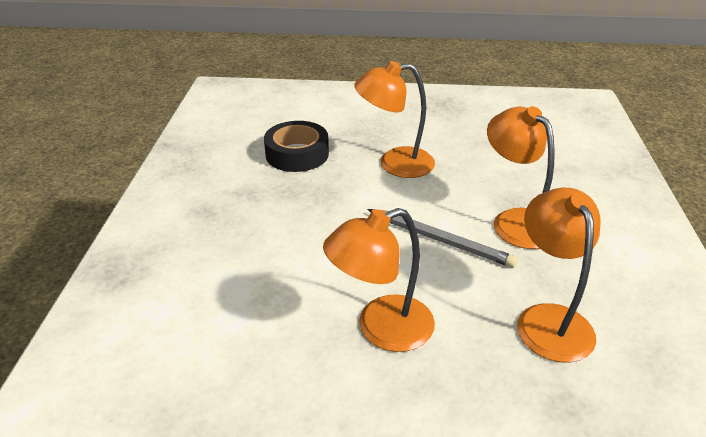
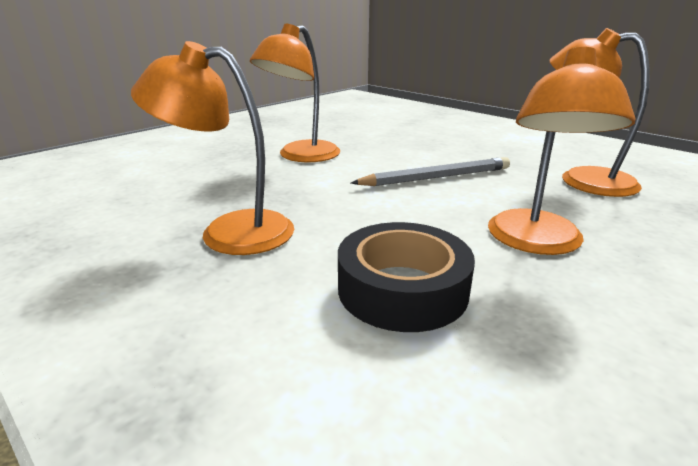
camera: 50 degrees left, 10 degrees down
black tape [264,121,329,172] -> black tape moved to [338,222,475,332]
orange lamp [487,106,555,249] -> orange lamp moved to [131,41,294,255]

